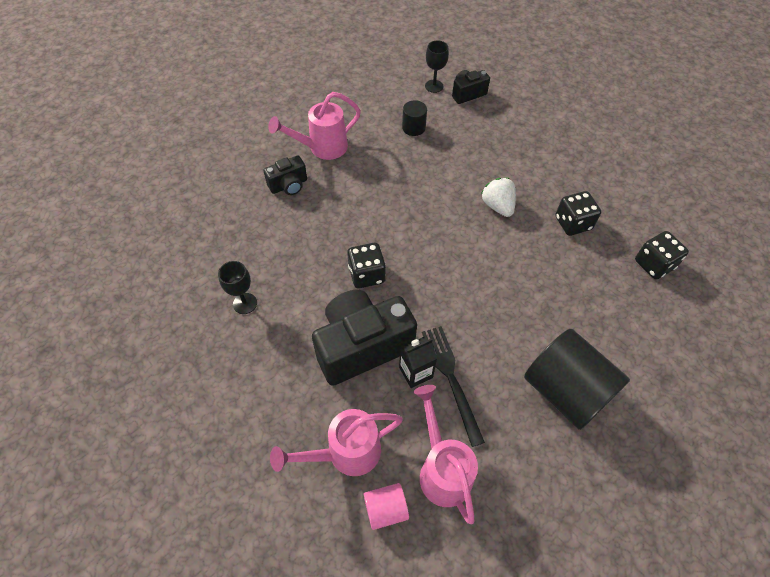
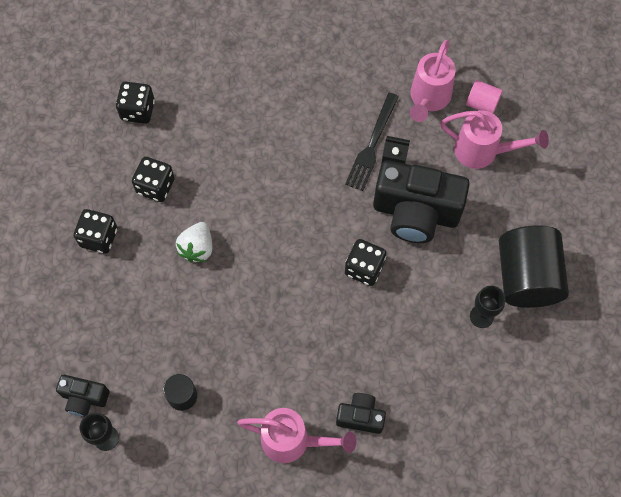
camera: 140 degrees left, 10 degrees up
black cylinder [524,329,630,430] -> black cylinder moved to [499,225,569,308]
none -> black dice [74,209,118,254]

